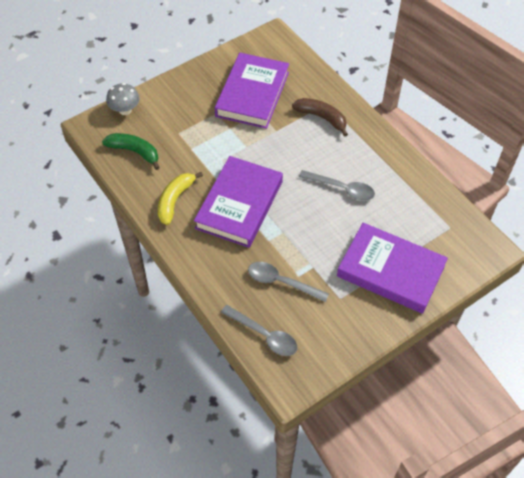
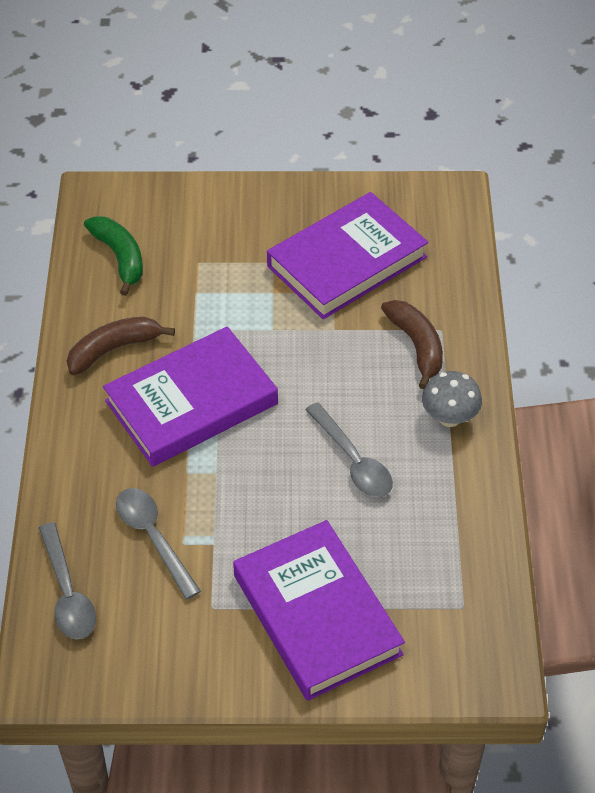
camera: 35 degrees right, 5 degrees down
grey mushroom [106,83,140,115] -> grey mushroom moved to [422,371,482,427]
yellow banana [158,172,203,225] -> brown banana [67,317,175,375]

